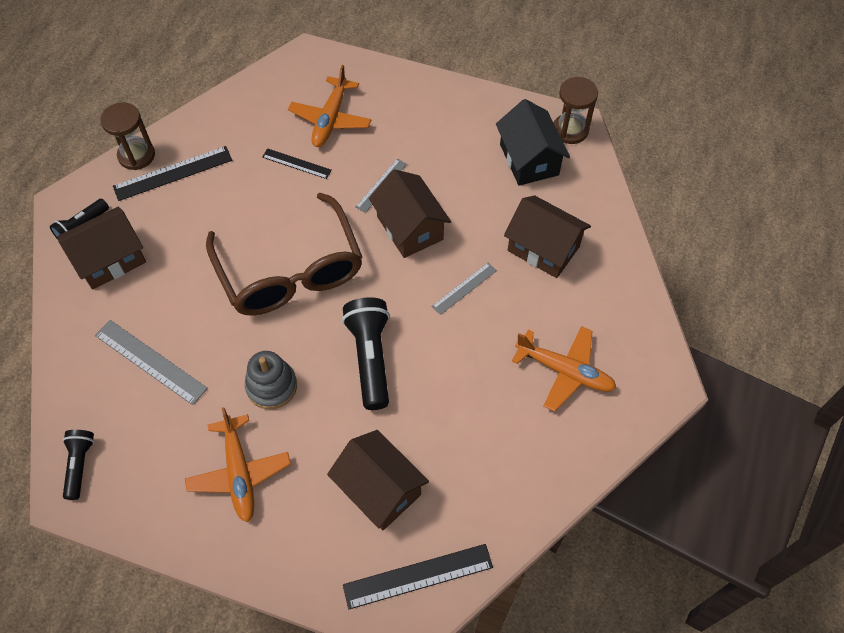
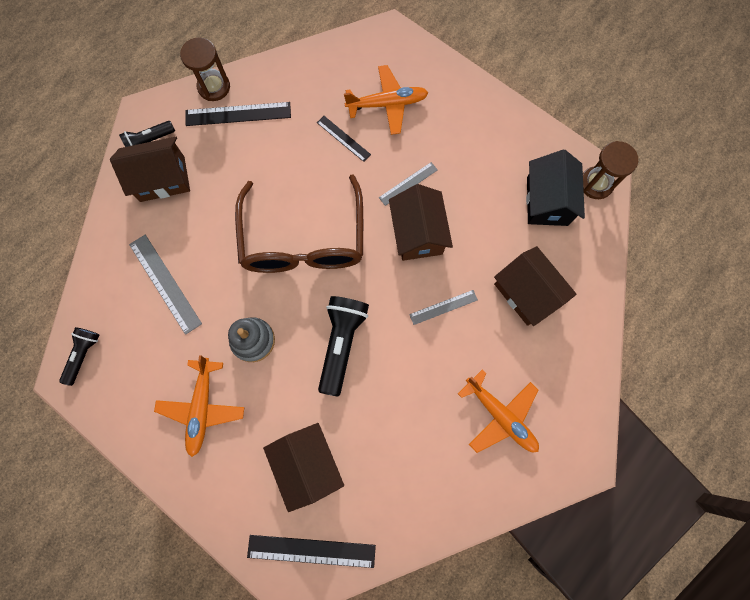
camera: 20 degrees right, 15 degrees up
orange plane [288,65,371,147] -> orange plane turned 135 degrees counterclockwise [344,65,428,135]

